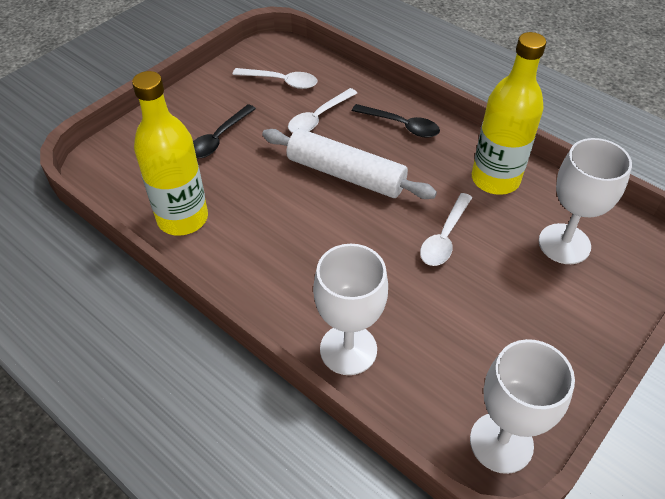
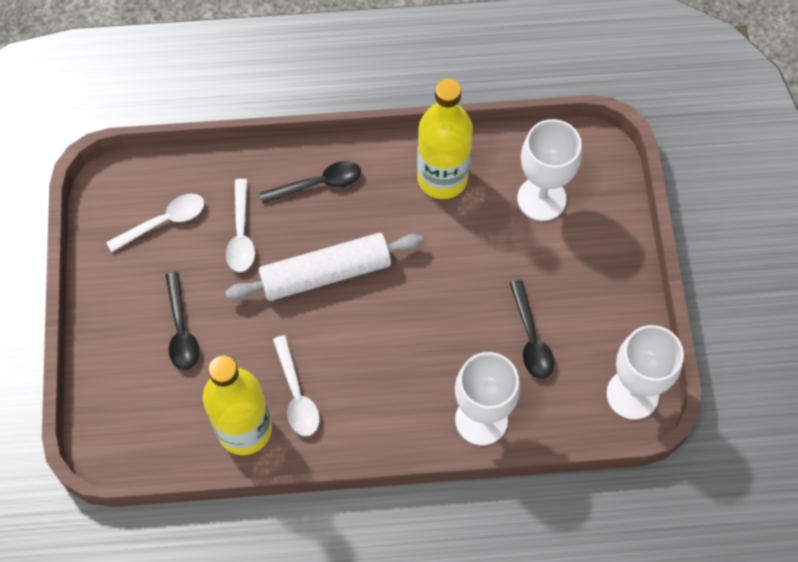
camera: 45 degrees left, 15 degrees up
white spoon [420,193,472,266] -> white spoon moved to [273,335,320,436]
none -> black spoon [510,280,554,379]

